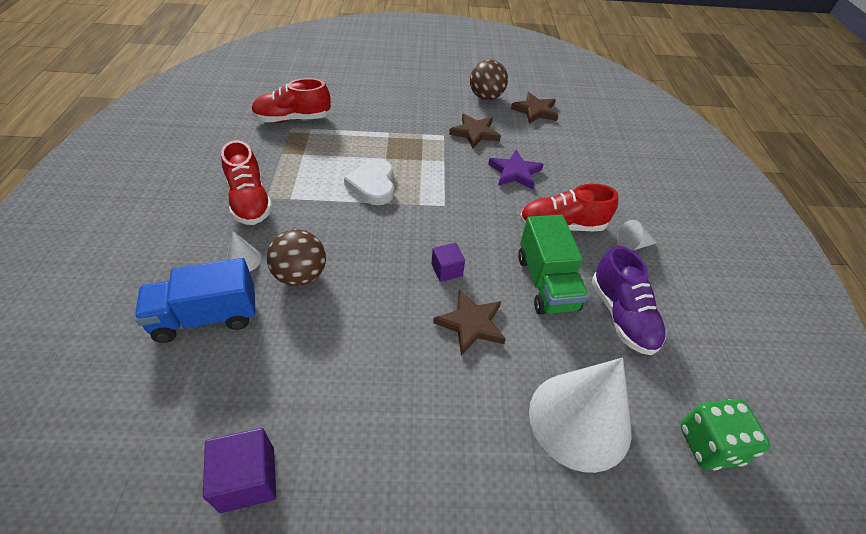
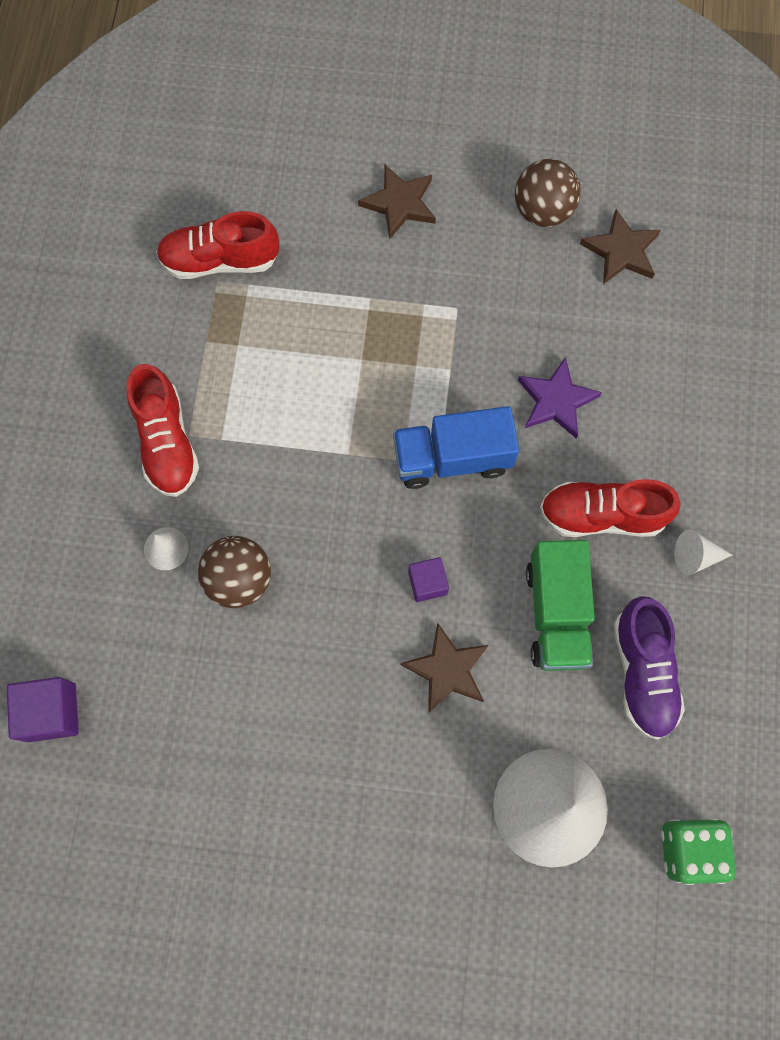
camera: 10 degrees right, 25 degrees up
blue truck [135,258,256,343] -> blue truck moved to [393,406,519,489]
purple cube [203,428,276,513] -> purple cube moved to [7,677,79,742]
white heart [344,159,394,205] -> none
brown star [449,114,501,148] -> brown star moved to [358,165,436,240]

